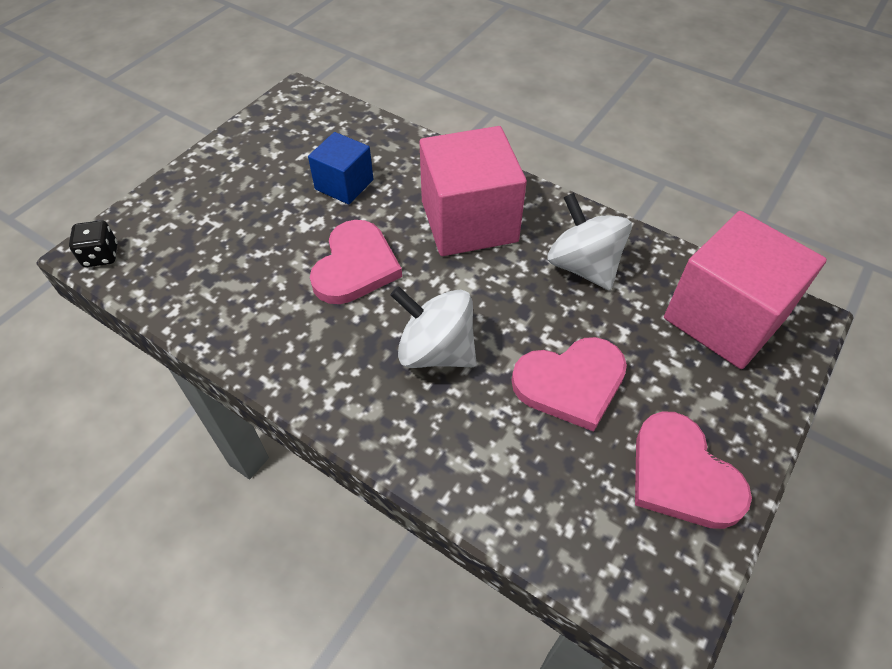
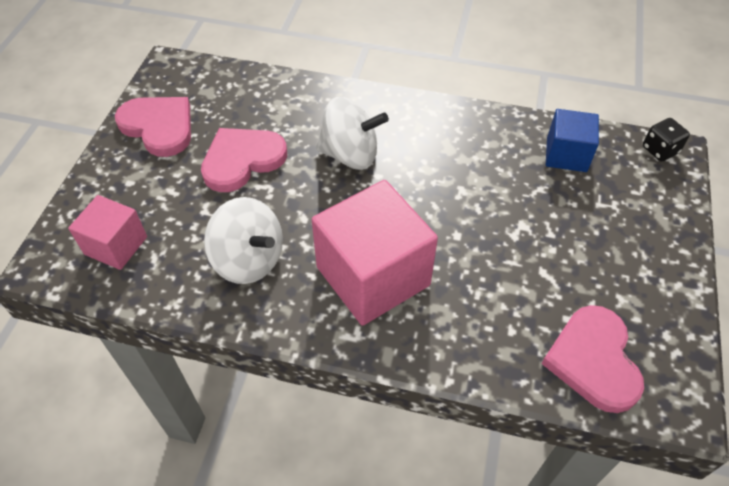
camera: 160 degrees right, 0 degrees up
blue cube [308,132,373,204] -> blue cube moved to [546,109,599,172]
pink heart [310,220,402,304] -> pink heart moved to [542,305,644,413]
pink cube [664,211,827,369] -> pink cube [68,195,147,270], size x0.56

